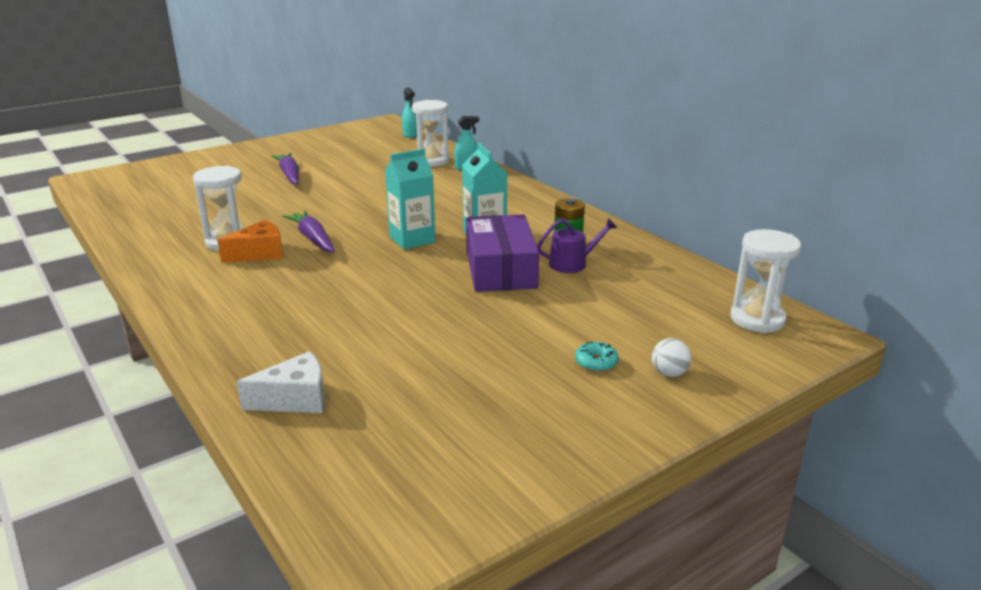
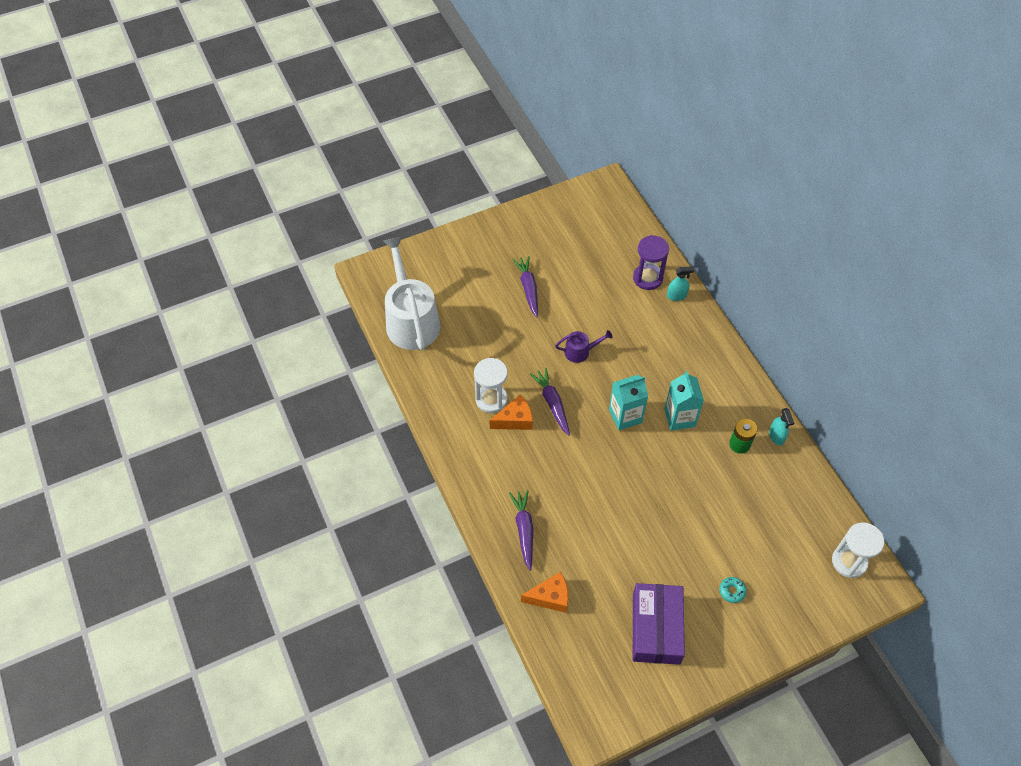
camera: 10 degrees right, 30 degrees up
white cheese [237,351,325,413] -> orange cheese [521,572,568,613]
turquoise spray bottle [402,88,417,138] -> turquoise spray bottle moved to [769,408,794,446]
white hourglass [412,100,449,167] -> purple hourglass [633,235,669,290]
purple box [466,215,539,292] -> purple box moved to [633,583,685,665]
purple watering can [537,218,617,273] -> purple watering can moved to [555,330,612,363]
white ball [652,338,691,377] -> none
none -> white watering can [383,236,440,350]
none -> purple carrot [509,490,533,571]

